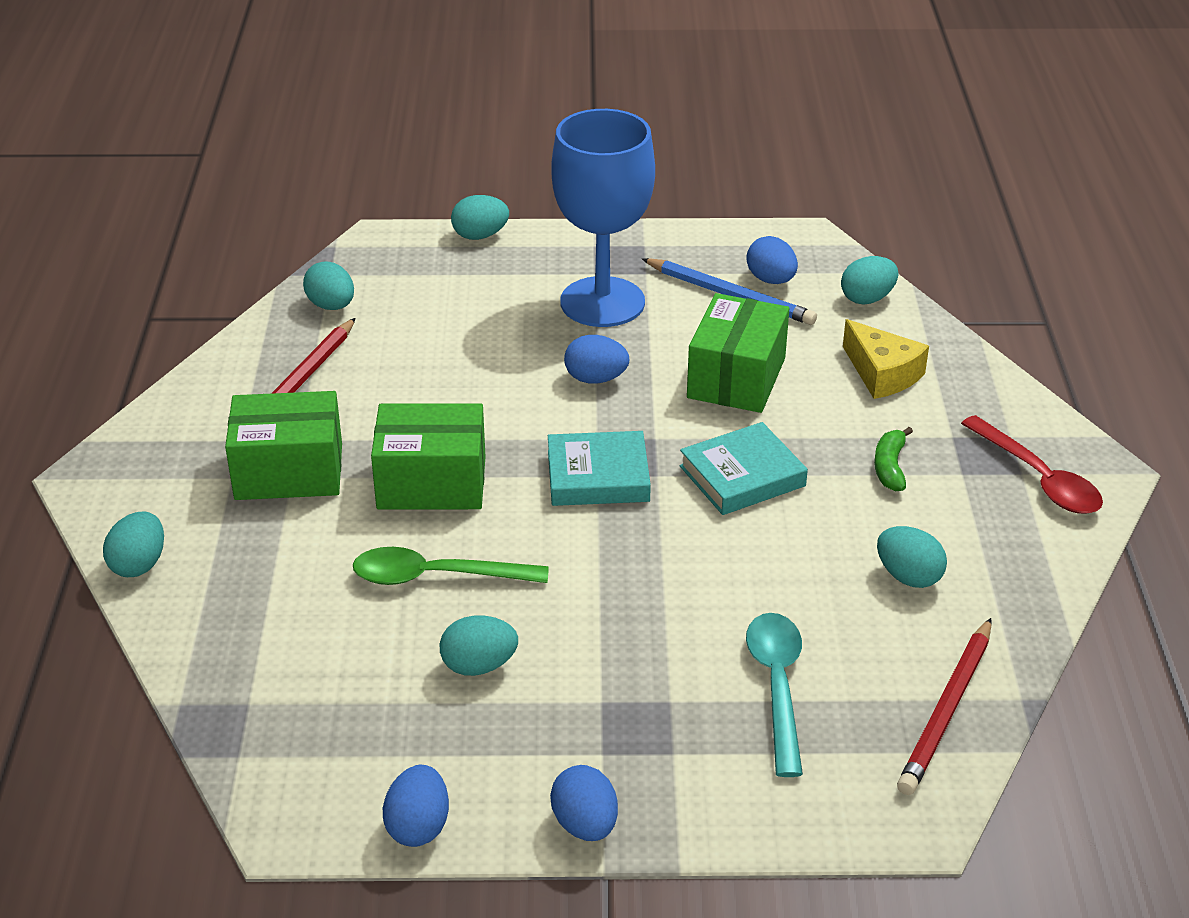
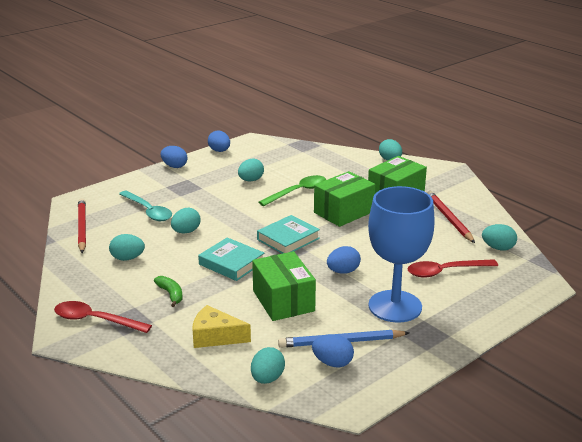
camera: 140 degrees right, 10 degrees down
turquoise egg [451,195,509,240] -> turquoise egg moved to [171,208,201,234]
turquoise book [680,422,808,515] -> turquoise book turned 75 degrees counterclockwise [198,237,264,281]
none -> red spoon [408,259,498,278]

